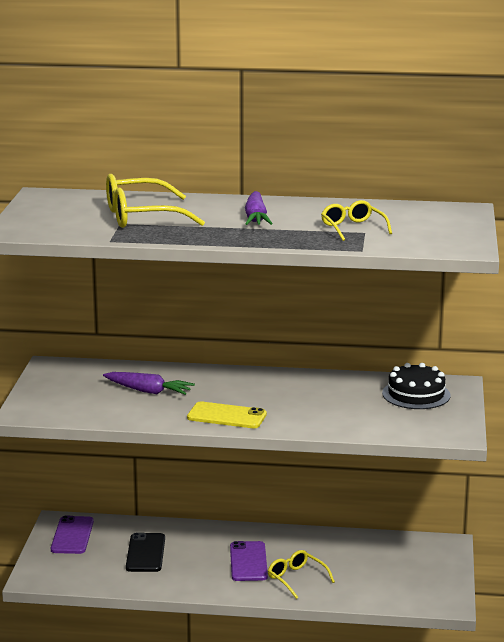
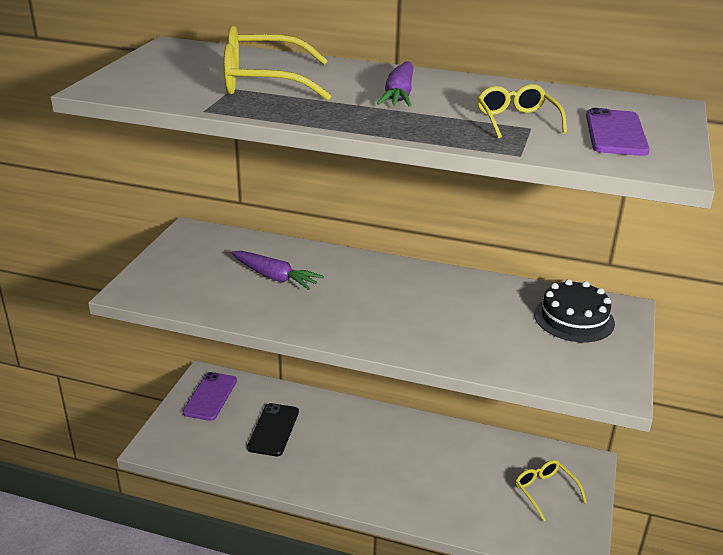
camera: 10 degrees right, 10 degrees up
yellow phone [187,401,267,428] -> none
purple phone [230,541,268,581] -> purple phone moved to [586,108,650,156]
yellow glasses [268,550,335,599] -> yellow glasses moved to [515,460,587,522]

